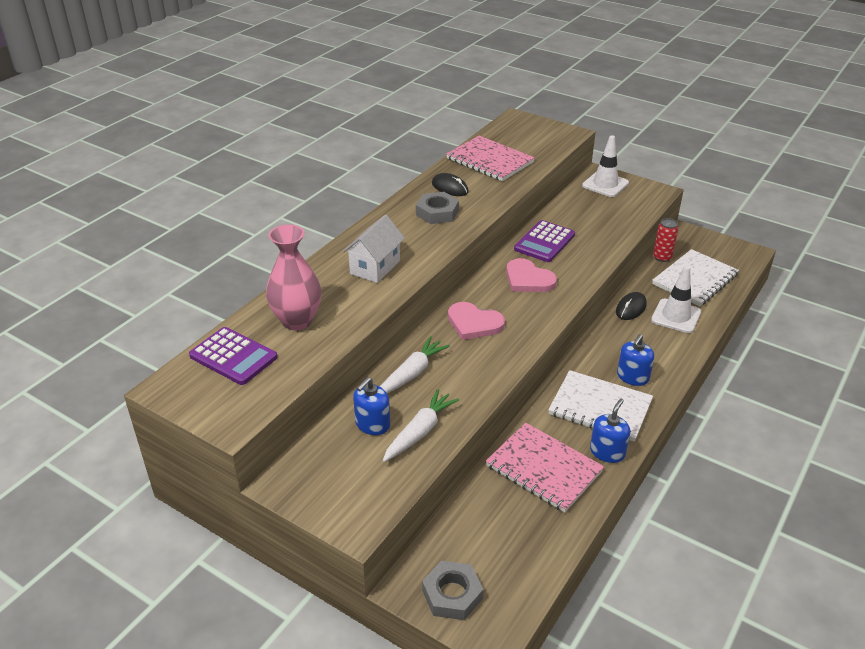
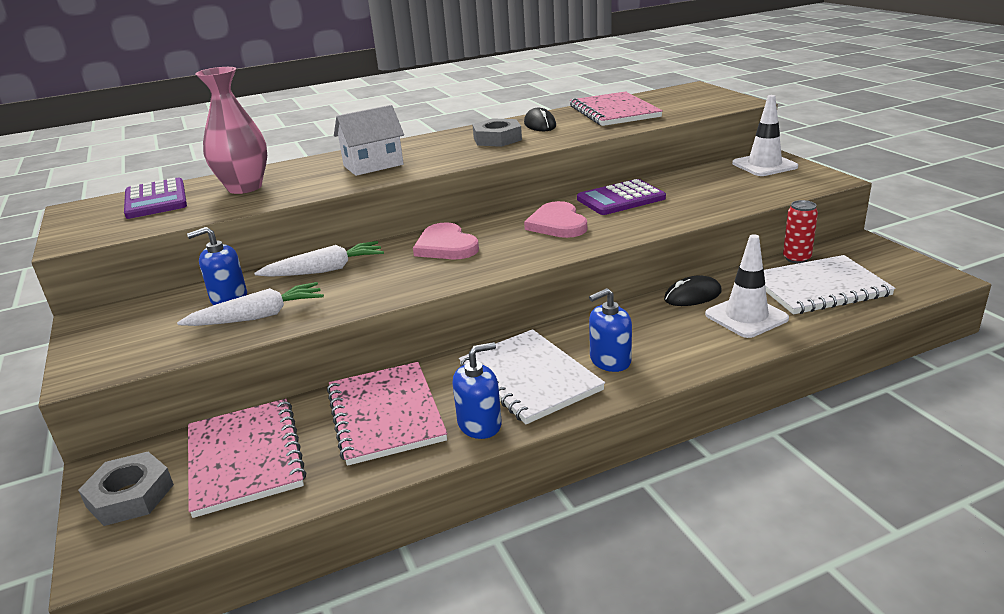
camera: 35 degrees right, 10 degrees down
none -> pink notebook [188,399,306,518]

